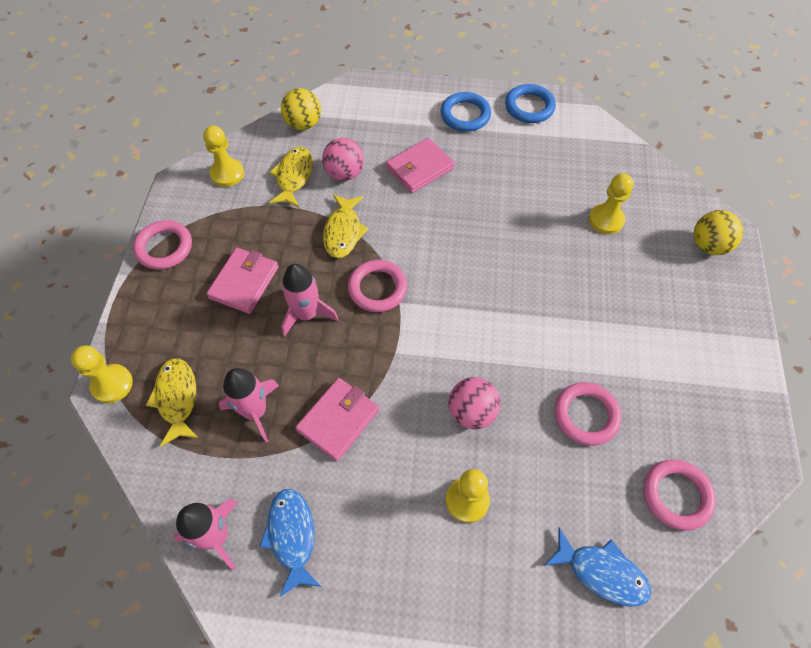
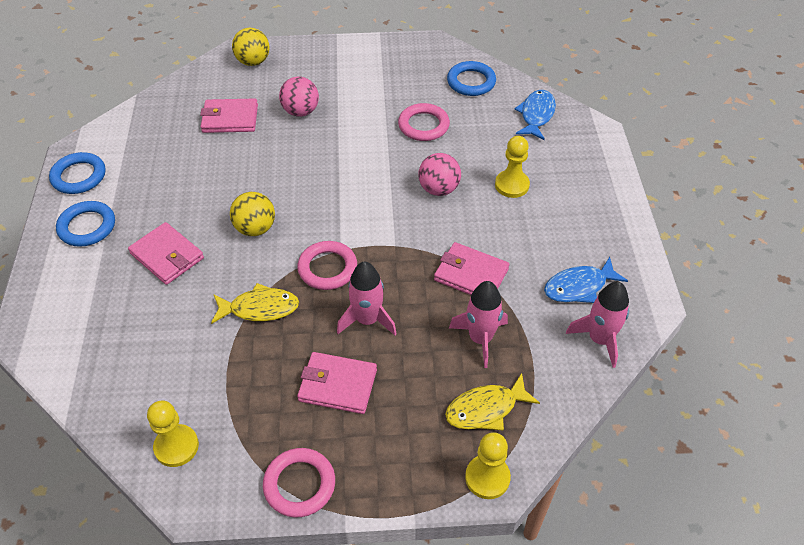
camera: 100 degrees left, 10 degrees down
yellow fish [269,147,313,207] -> none
yellow ball [281,88,321,130] -> yellow ball moved to [230,192,275,236]
pink ball [322,138,364,181] -> pink ball moved to [279,77,319,117]
yellow pawn [589,173,634,234] -> pink wallet [200,99,258,133]
pink ring [643,459,716,531] -> blue ring [447,61,496,96]

